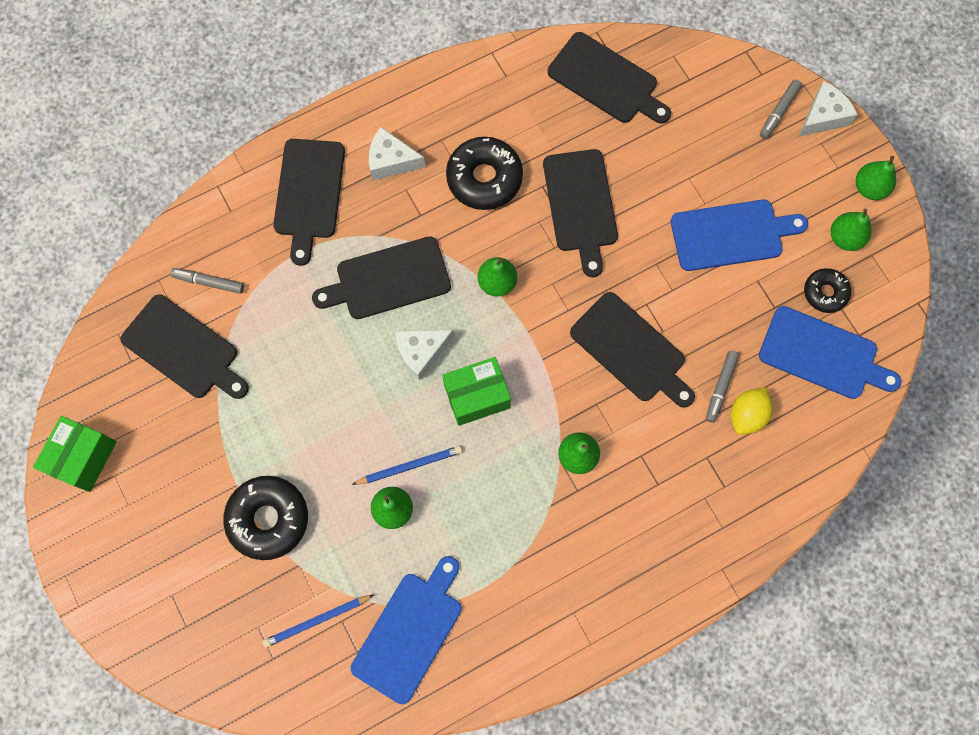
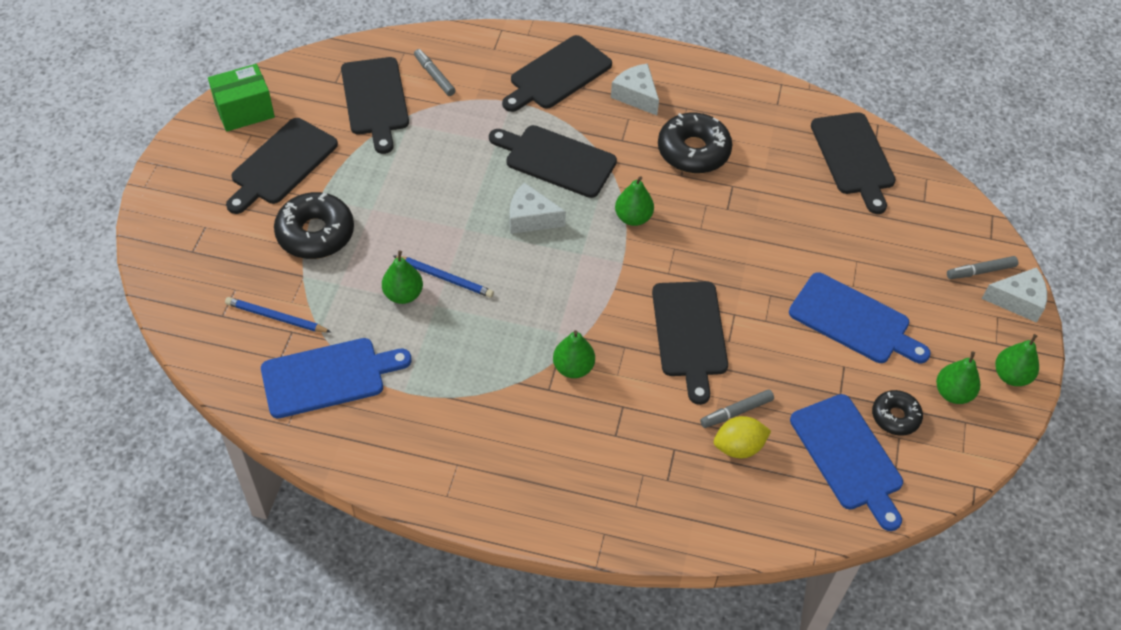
camera: 40 degrees right, 20 degrees down
green box [442,357,511,426] -> none
black cutting board [543,149,618,277] -> black cutting board moved to [226,118,338,214]

